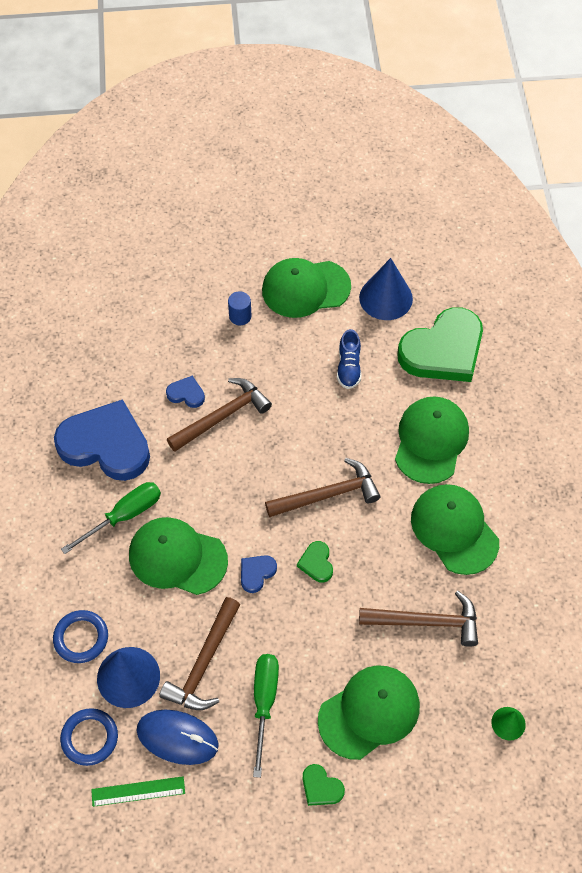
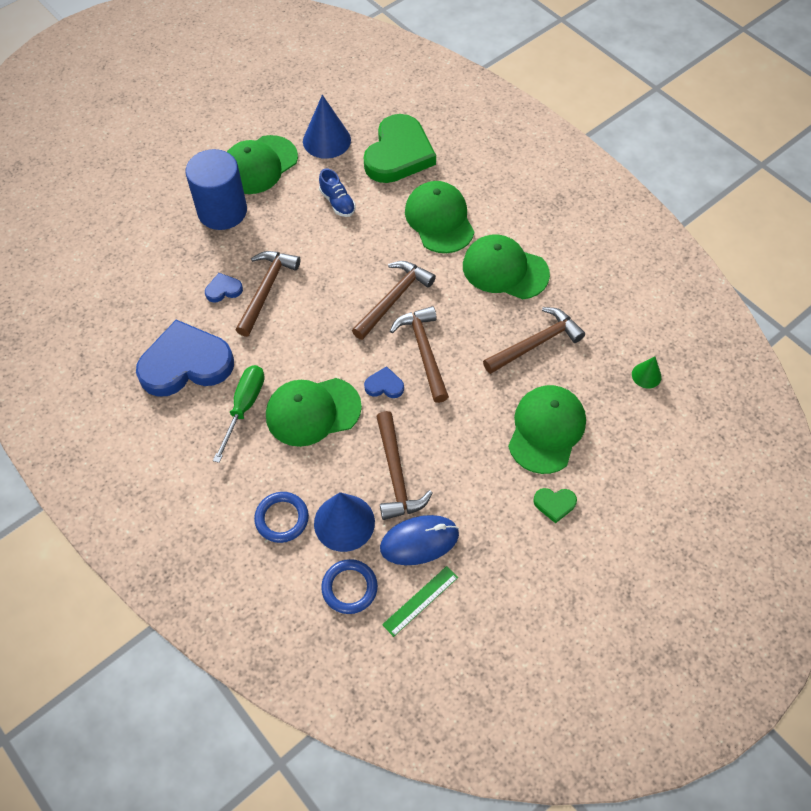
camera: 35 degrees left, 0 degrees up
blue cylinder [228,291,252,325] -> blue cylinder [185,149,247,230], size x2.36
blue heart [241,555,277,593] -> blue heart turned 90 degrees clockwise [364,366,404,398]
green screwdriver [253,654,279,778] -> none
green heart [297,541,333,583] -> brown hammer [390,306,449,403]

